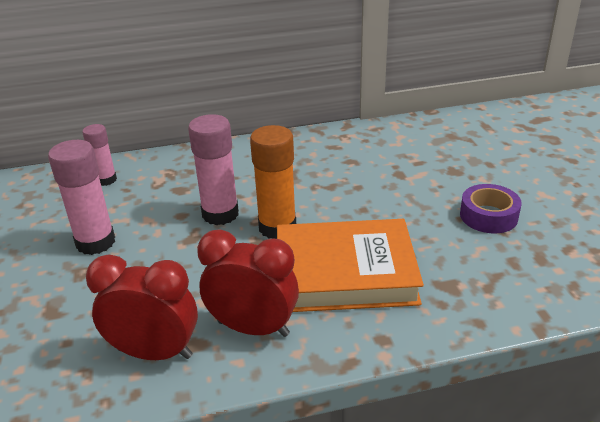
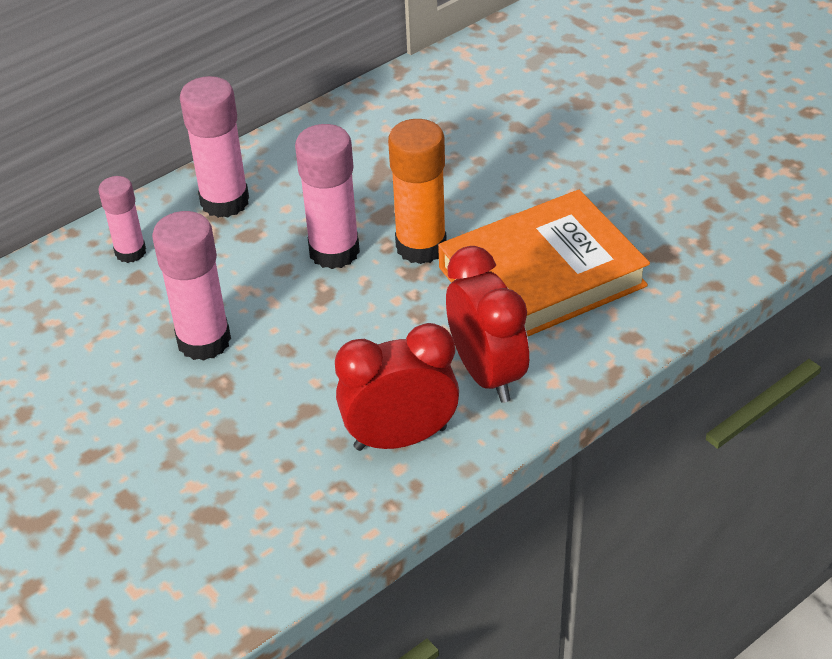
camera: 25 degrees left, 10 degrees up
red clock [197,229,299,337] -> red clock turned 75 degrees clockwise [446,246,529,403]
purple tape [460,184,522,233] -> none
none -> pink glue stick [180,76,249,218]

